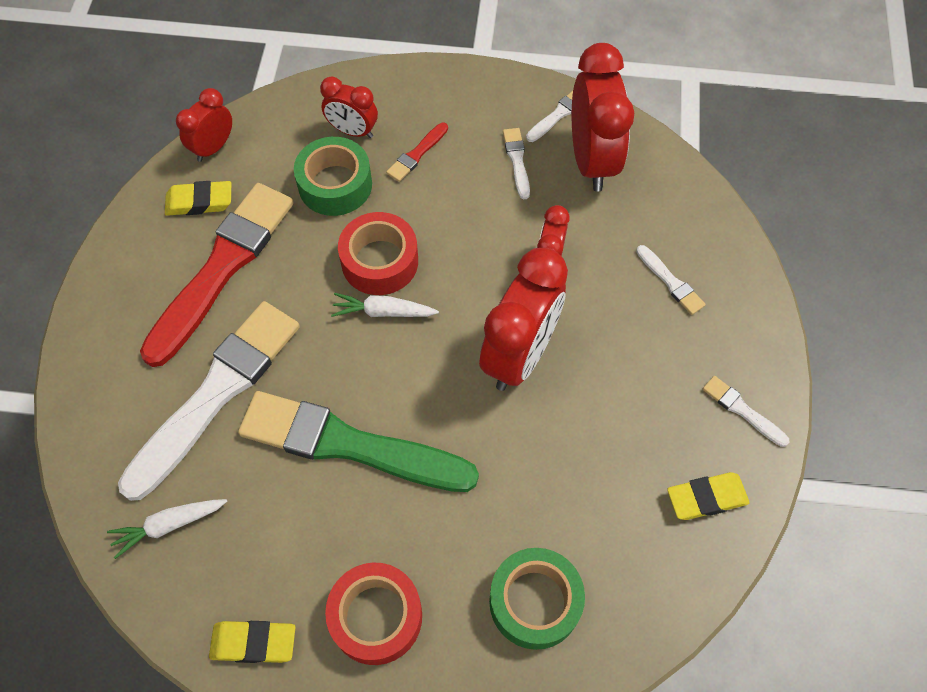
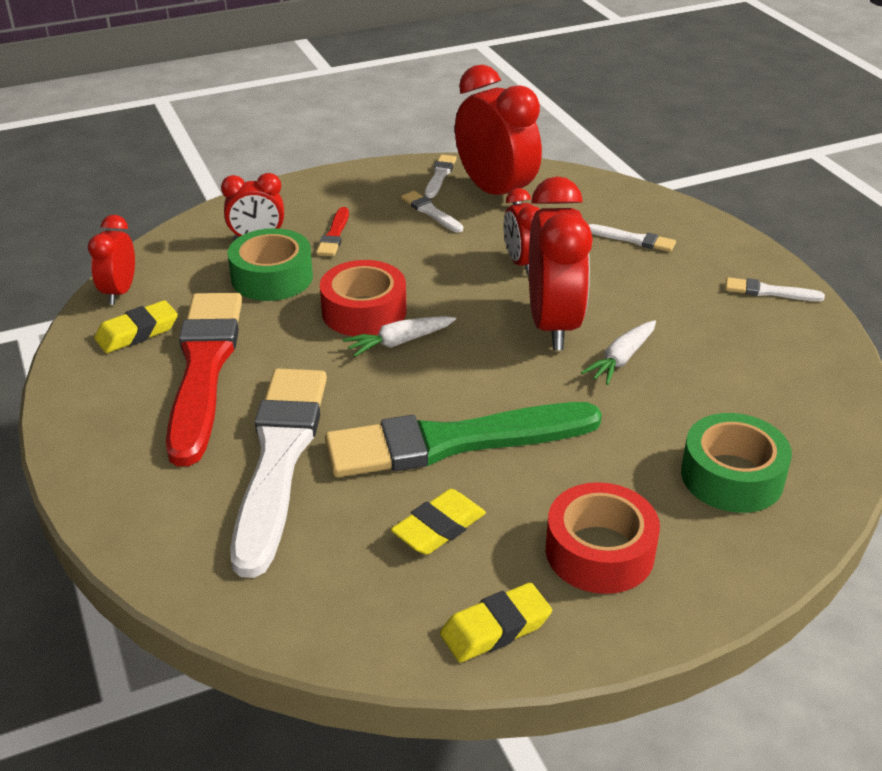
camera: 30 degrees left, 25 degrees down
white carrot [107,499,227,559] -> white carrot moved to [581,320,656,385]
yellow eraser [667,472,750,520] -> yellow eraser moved to [391,489,486,555]

